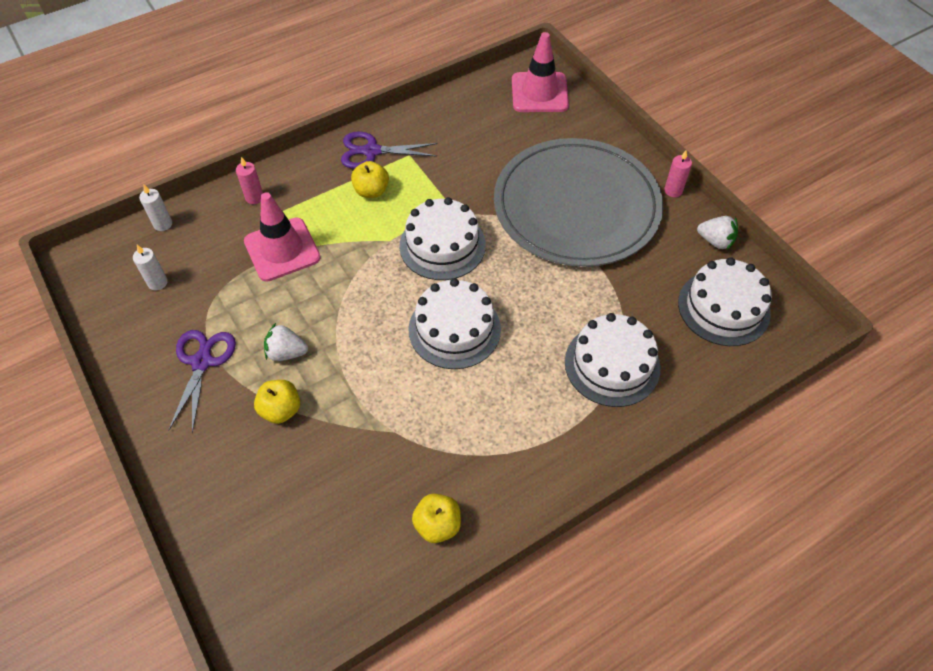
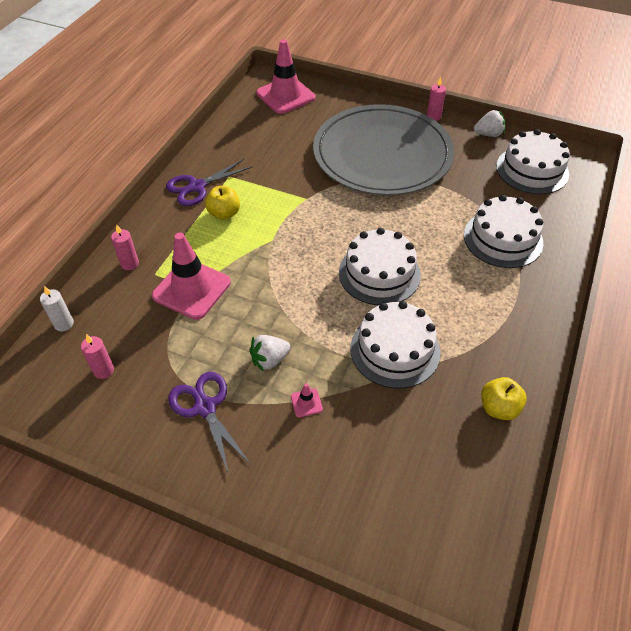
camera: 35 degrees left, 5 degrees down
white candle [133,245,168,291] -> pink candle [81,334,114,379]
yellow apple [254,380,300,424] -> pink traffic cone [291,383,323,417]
white cake [399,197,486,280] -> white cake moved to [350,301,440,389]

